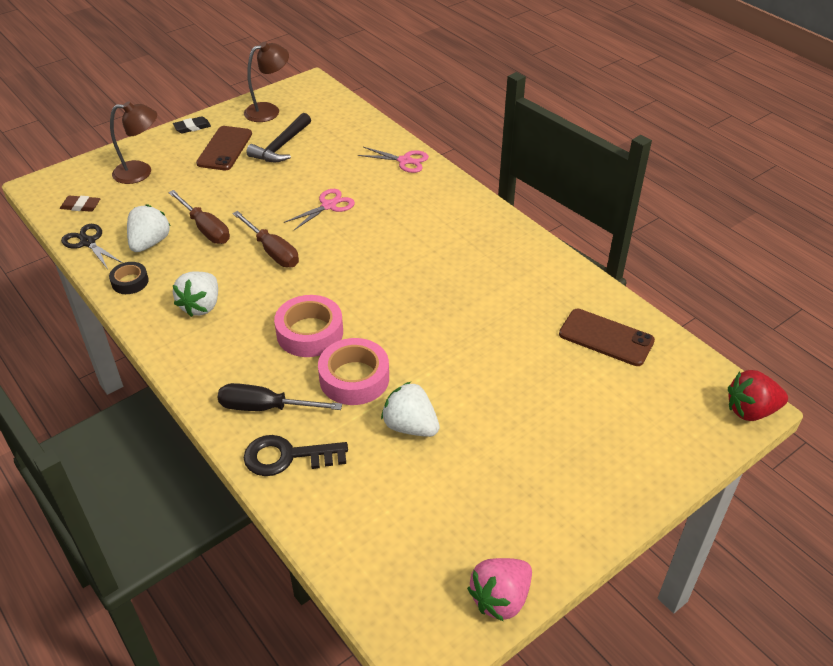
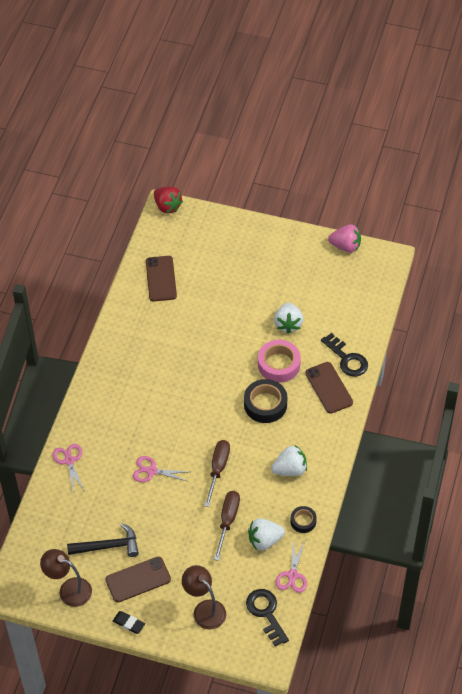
camera: 125 degrees left, 10 degrees up
brown eraser [60,195,101,212] -> black key [246,589,289,647]
black scissors [61,224,123,269] -> pink scissors [275,540,307,593]
black screwdriver [217,383,342,411] -> brown phone [305,362,353,414]
pink tape [274,295,343,357] -> black tape [244,379,287,423]

